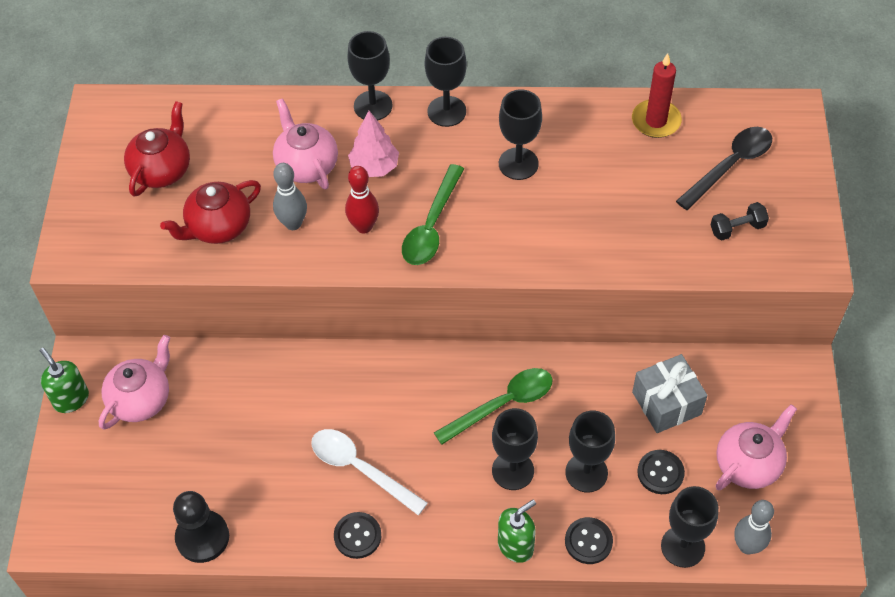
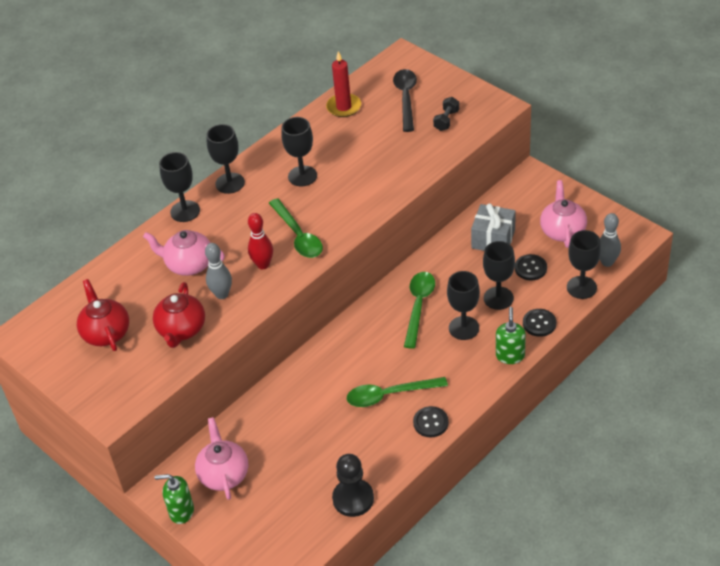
camera: 45 degrees left, 10 degrees down
white spoon [311,429,428,515] -> green spoon [347,377,448,407]
pink tree [348,111,399,177] -> none

